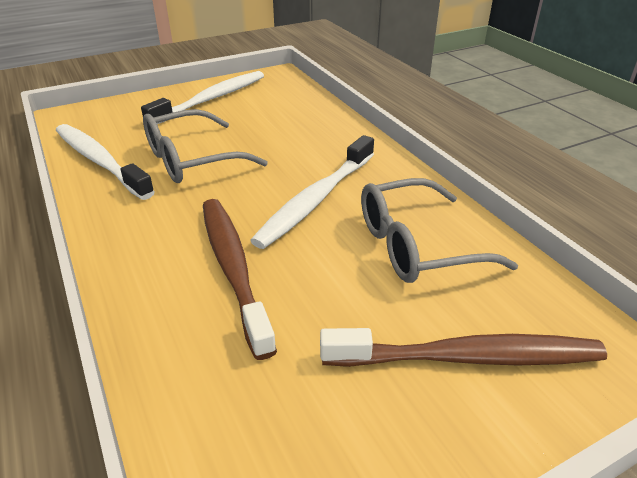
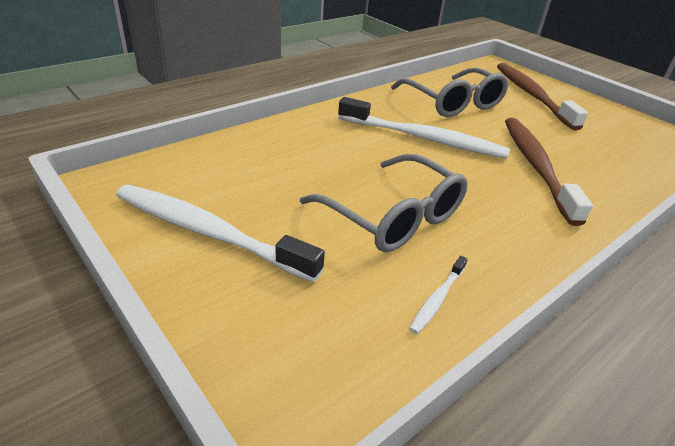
camera: 105 degrees left, 0 degrees up
white toothbrush [56,124,155,200] -> white toothbrush [409,256,468,334], size x0.43
brown toothbrush [203,199,277,360] -> brown toothbrush turned 120 degrees clockwise [505,118,593,226]

